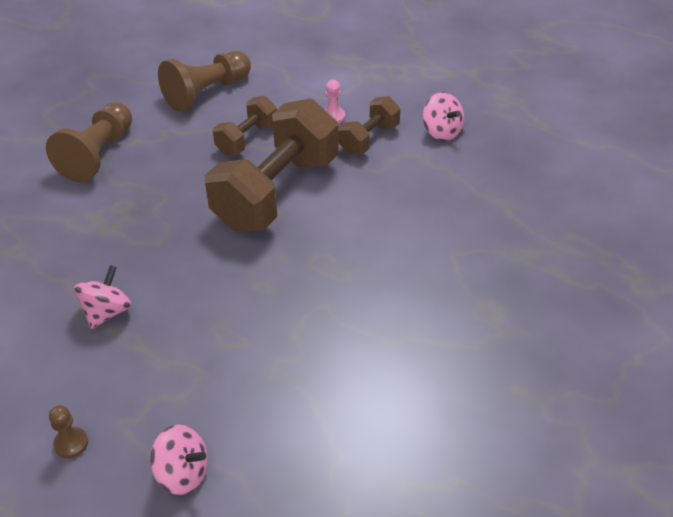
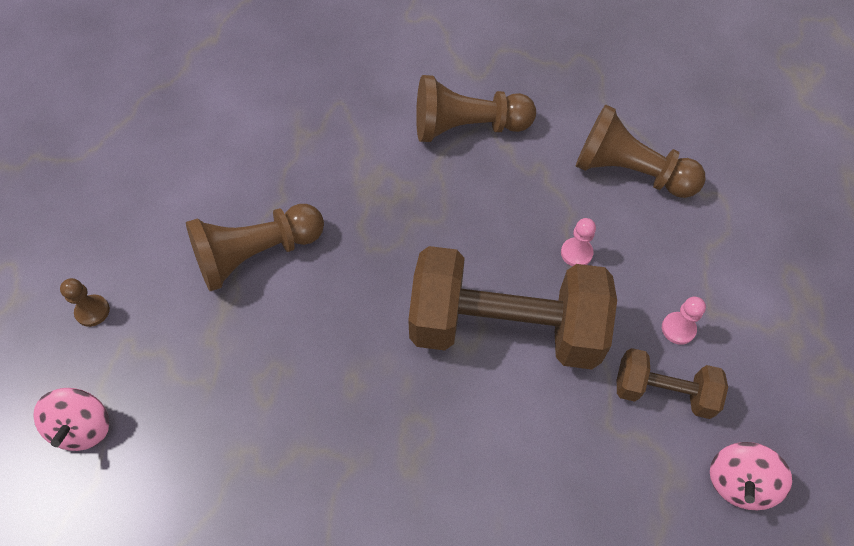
camera: 65 degrees right, 15 degrees up
pink spinning top [74,265,132,329] -> brown pawn [186,204,324,291]
brown dumbbell [213,96,277,155] -> pink pawn [561,218,596,266]

